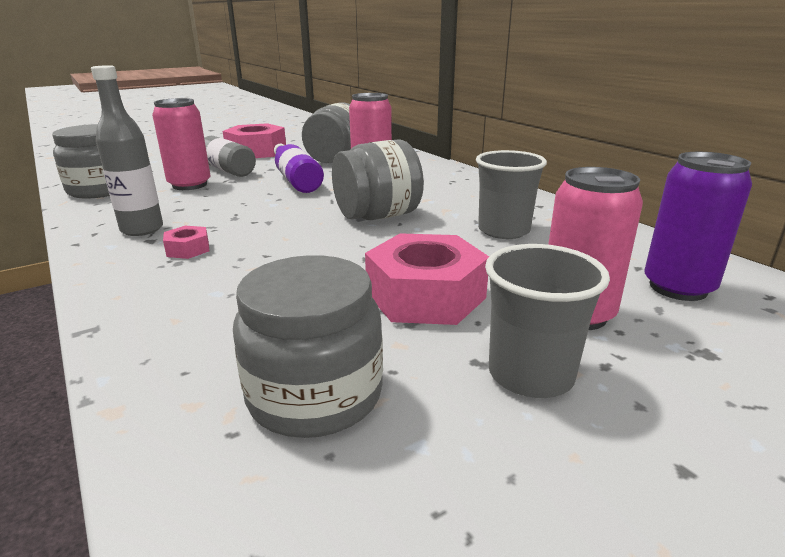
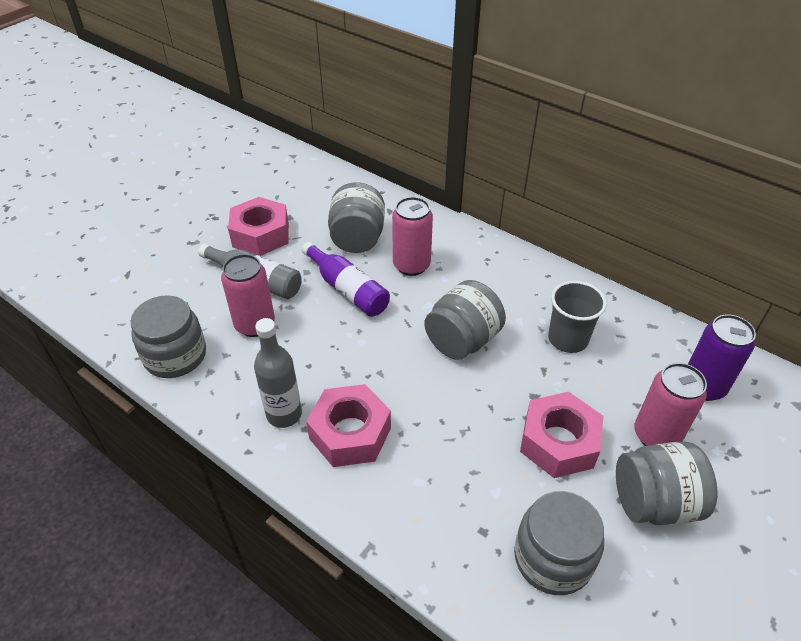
camera: 20 degrees left, 20 degrees up
pink nut [163,226,209,259] -> pink nut [306,384,391,467], size x2.17
grey cup [485,244,610,398] -> grey jar [616,442,717,525]

